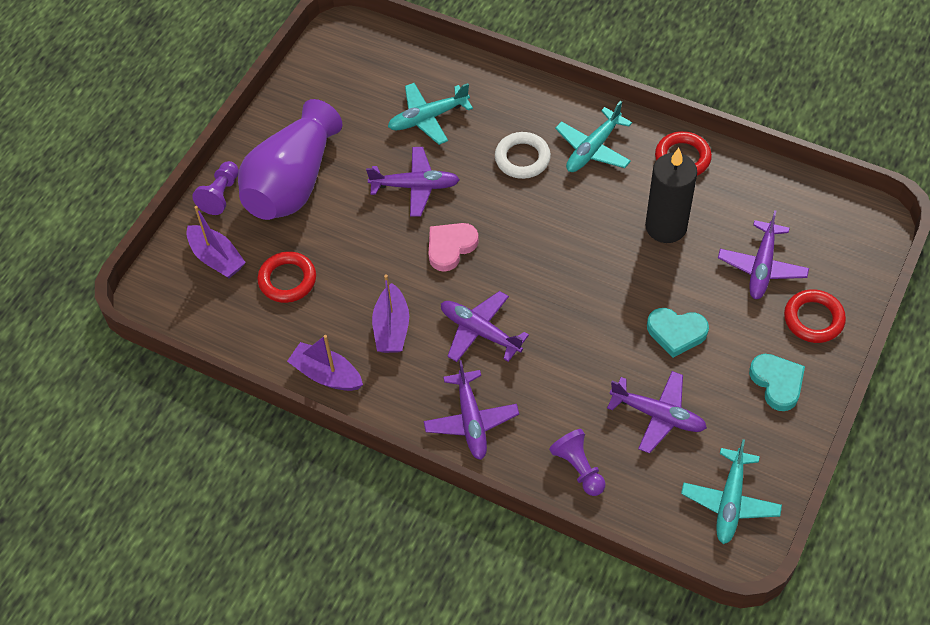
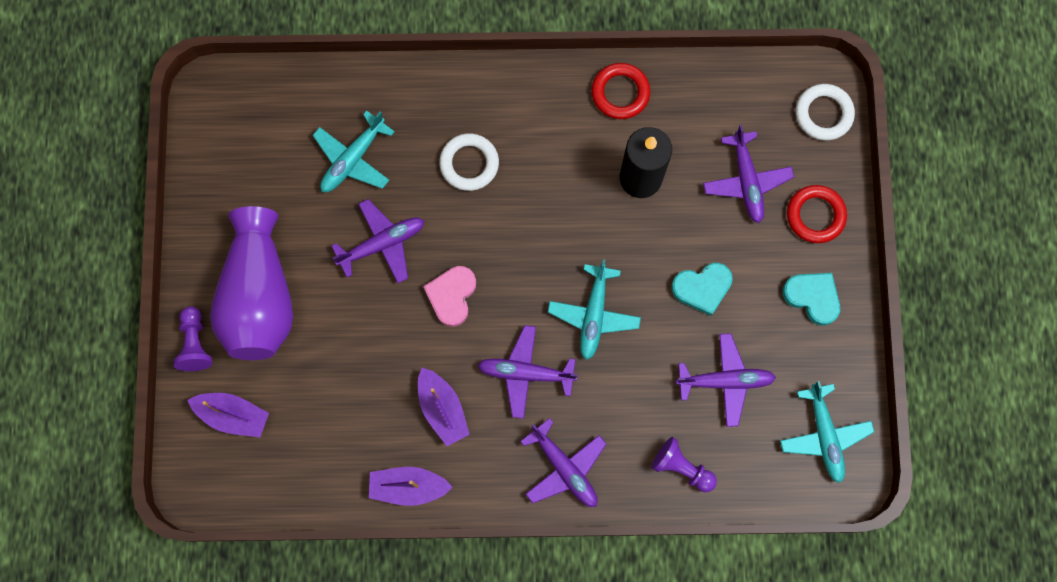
camera: 30 degrees left, 20 degrees up
red ring [257,251,316,303] -> none
turquoise plane [555,101,632,172] -> turquoise plane moved to [548,259,641,360]
none -> white ring [796,84,855,140]

